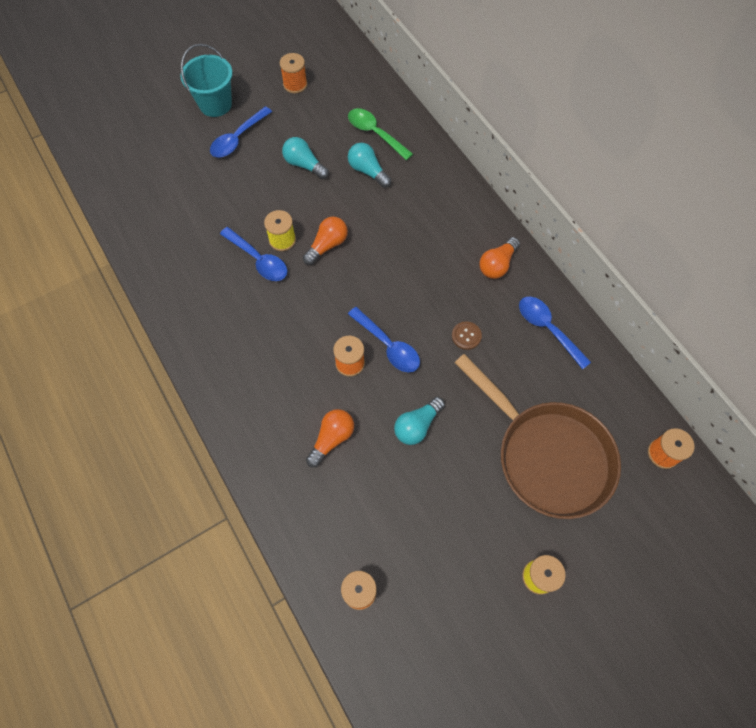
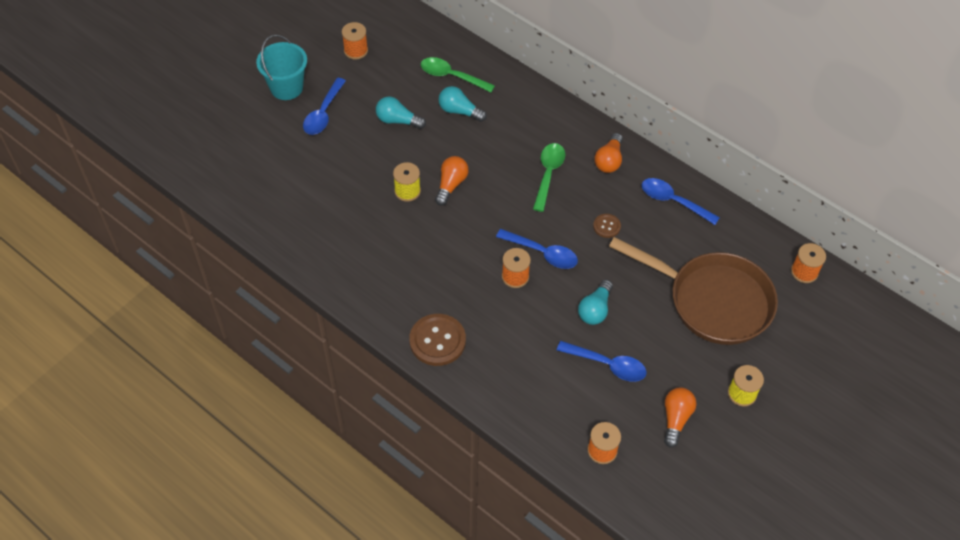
camera: 20 degrees left, 10 degrees down
blue spoon [220,227,287,281] -> blue spoon moved to [557,341,647,382]
orange light bulb [306,409,354,467] -> orange light bulb moved to [664,388,696,448]
none -> brown button [409,314,466,366]
none -> green spoon [533,143,565,212]

